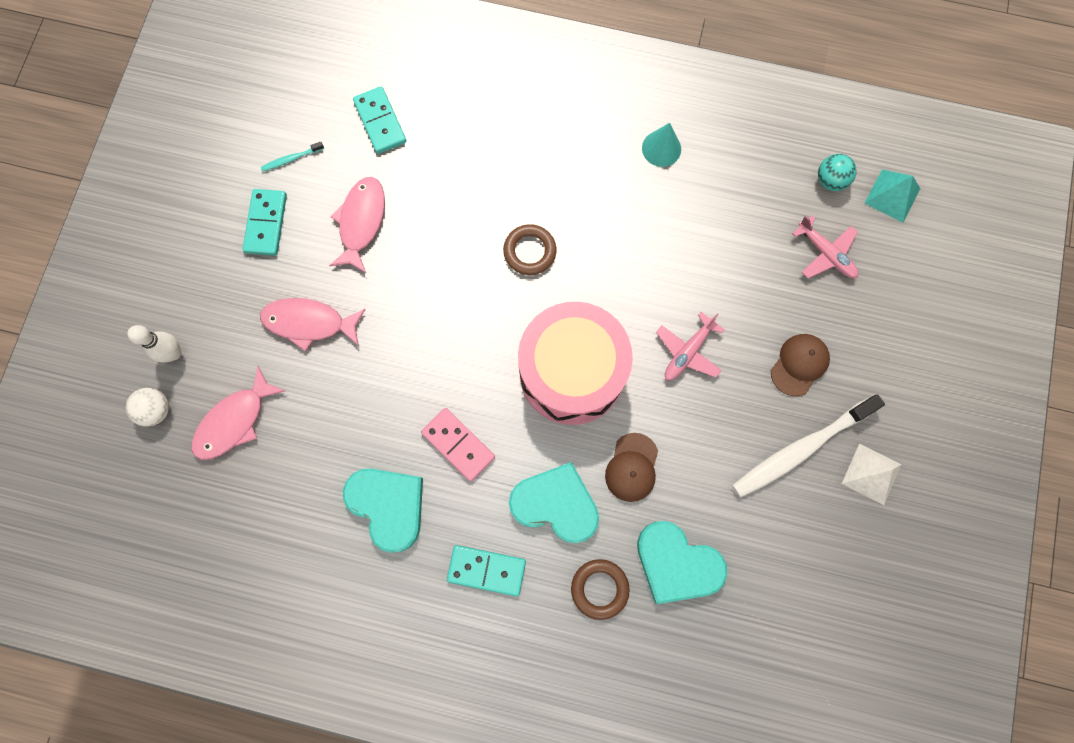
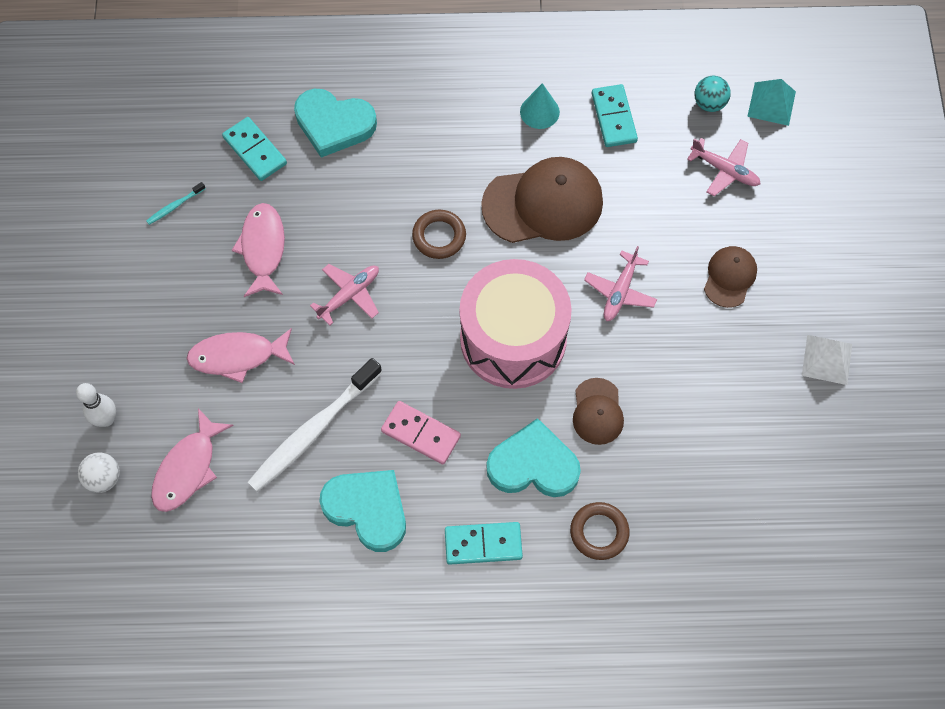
camera: 15 degrees left, 10 degrees down
turquoise domino [243,189,287,256] -> turquoise domino moved to [592,84,638,147]
turquoise heart [637,521,727,604] -> turquoise heart moved to [294,89,377,158]
white toothbrush [732,395,885,498] -> white toothbrush moved to [247,358,382,492]
none -> pink plane [310,264,379,326]
none -> brown cap [481,157,603,243]

